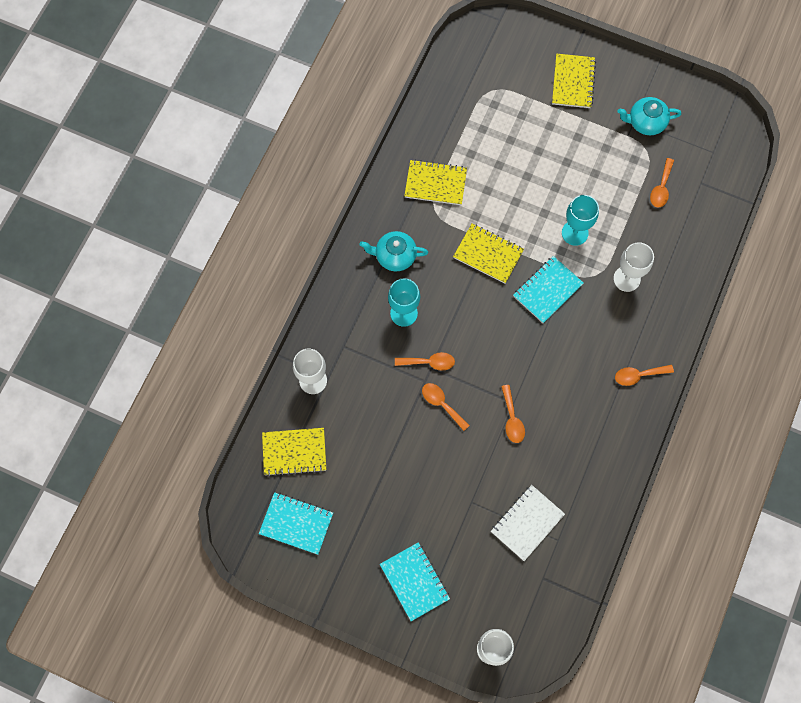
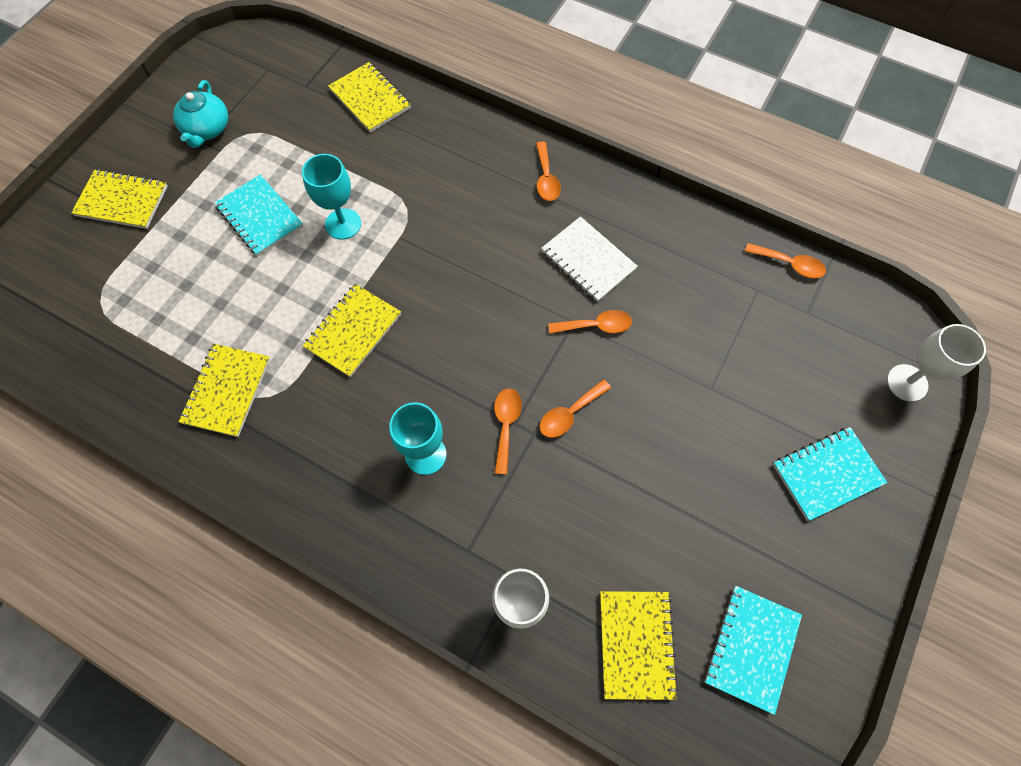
camera: 85 degrees left, 5 degrees down
turquoise teapot [359,231,429,271] -> none
white notebook [491,485,565,561] -> white notebook moved to [541,216,638,302]
turquoise notebook [513,256,584,323] -> turquoise notebook moved to [214,175,304,256]
white goblet [613,242,654,292] -> none
orange spoon [650,158,674,207] -> orange spoon moved to [745,243,826,278]
none -> yellow notebook [328,62,411,133]

